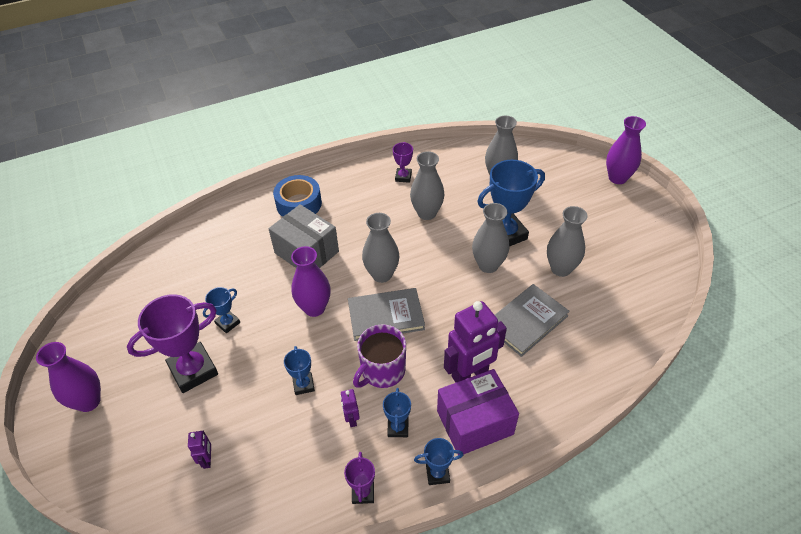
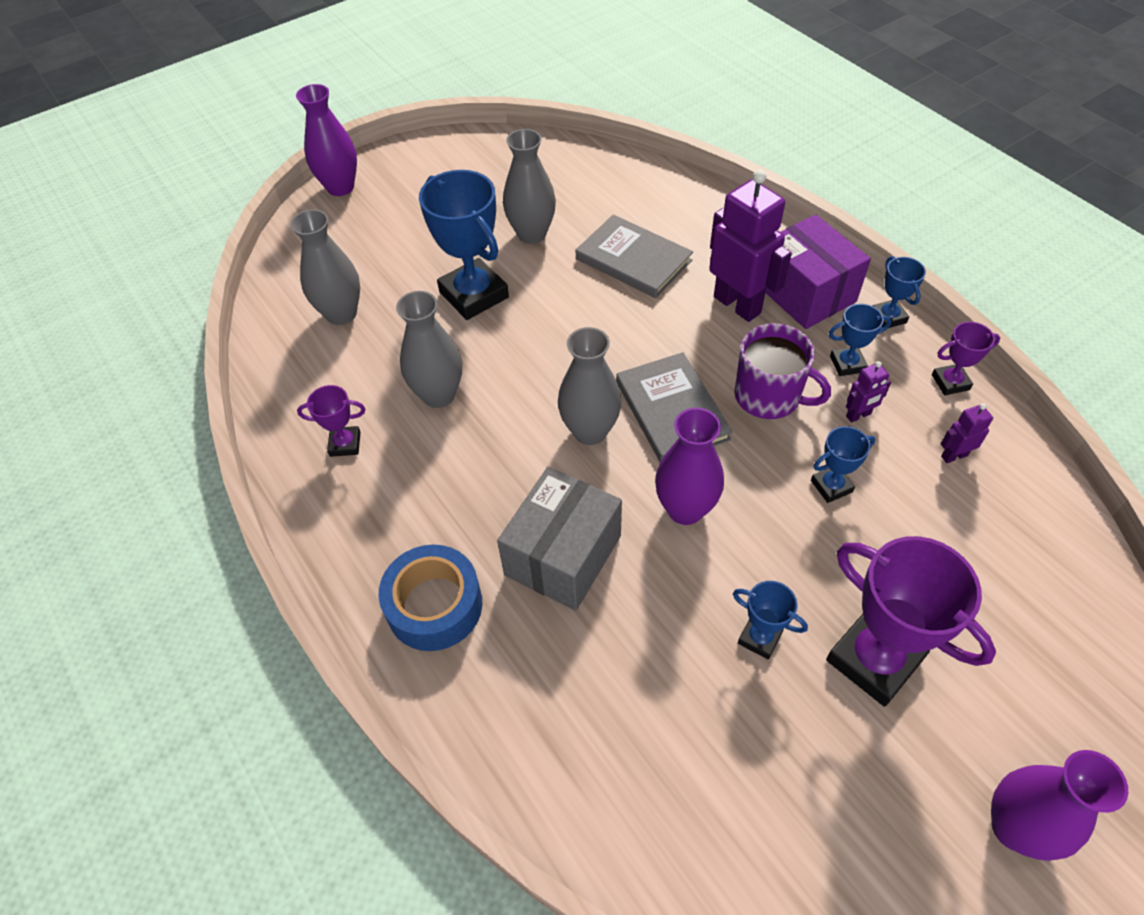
camera: 100 degrees left, 5 degrees up
purple robot [188,431,211,469] -> purple robot moved to [941,403,993,463]
grey vase [472,203,509,273] -> none

